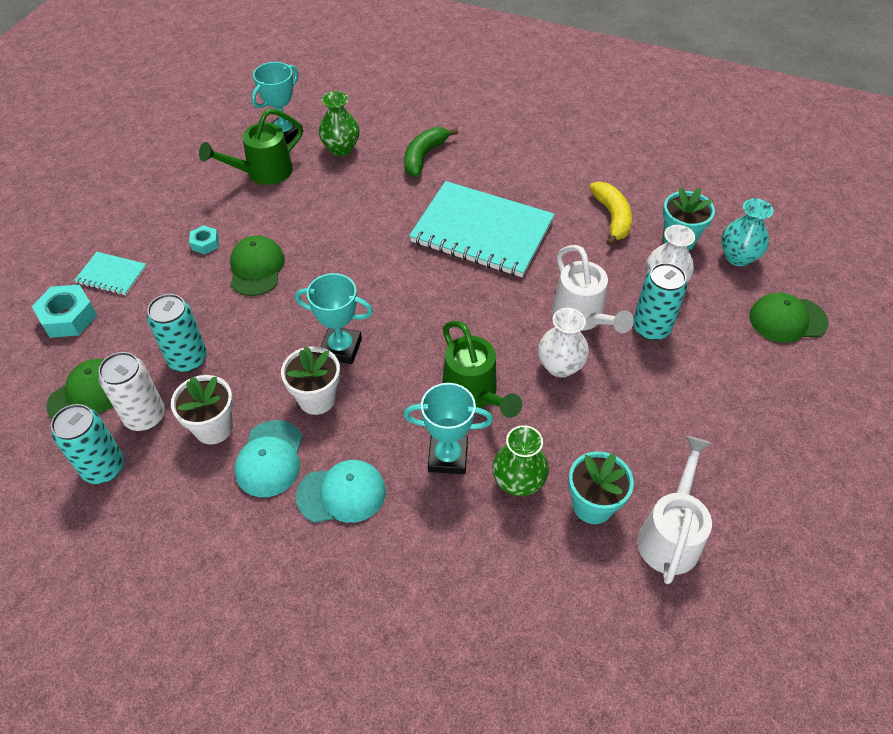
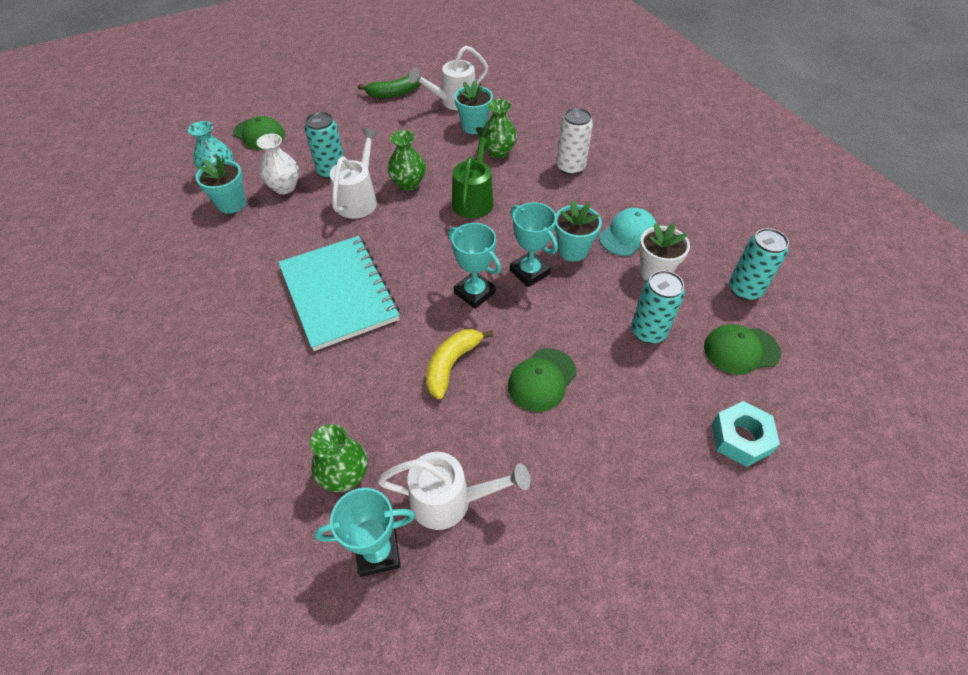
camera: 140 degrees left, 0 degrees up
turquoise notebook [74,252,147,295] -> none
white can [98,352,165,431] -> white can moved to [556,108,593,175]
turquoise nut [189,225,219,254] -> none
green watering can [199,109,303,185] -> white watering can [377,452,530,530]
white flower pot [281,346,340,415] -> turquoise flower pot [555,200,602,261]
turquoise cap [296,460,386,523] -> none
turquoise trophy [403,383,493,474] -> turquoise trophy moved to [448,223,501,309]
green banana [404,127,458,177] -> green banana moved to [358,74,421,98]
white vase [538,308,589,378] -> green vase [387,130,426,191]
yellow banana [589,181,632,246] -> yellow banana moved to [426,329,493,399]

